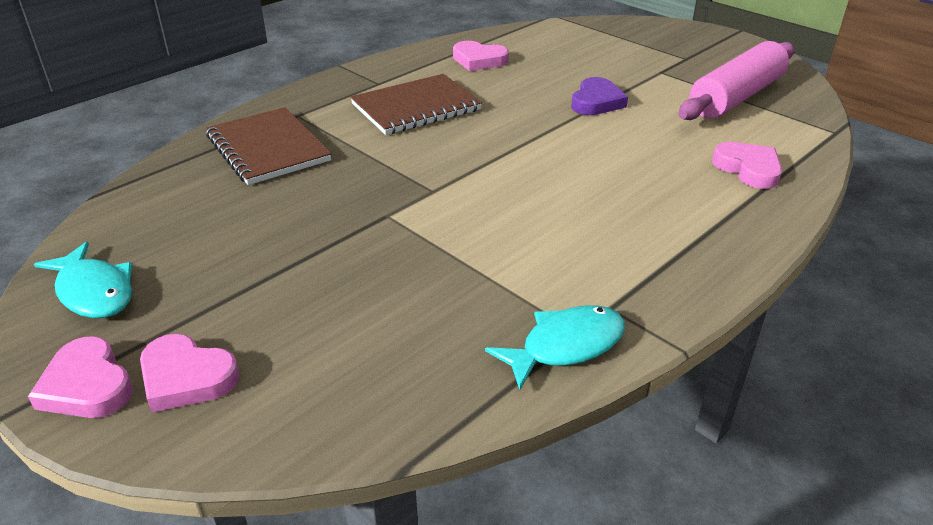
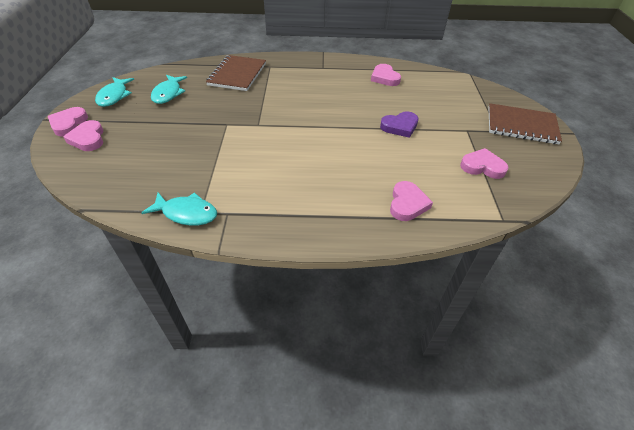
camera: 45 degrees right, 10 degrees up
brown notebook [350,74,482,135] -> brown notebook moved to [488,103,562,144]
pink rolling pin [678,41,795,120] -> pink heart [460,148,509,179]
none -> turquoise fish [151,75,187,104]

